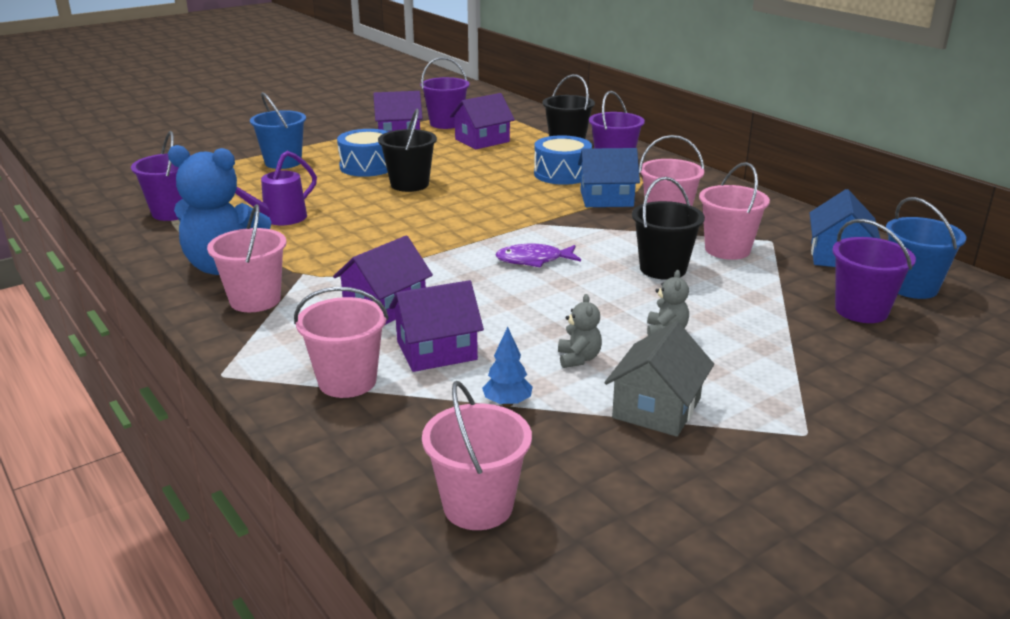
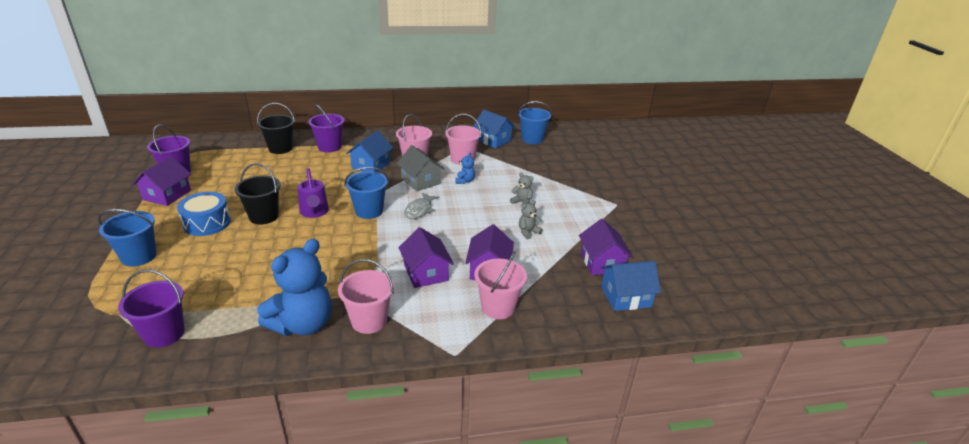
camera: 65 degrees left, 5 degrees up
purple watering can [235,151,317,225] -> purple watering can moved to [298,168,329,218]
pink bucket [422,381,532,530] -> blue house [601,261,661,311]
purple house [450,93,515,149] -> purple house moved to [579,219,633,275]
blue tree [482,327,533,407] -> none
purple fish [495,244,581,268] -> grey fish [404,192,440,219]
blue drum [534,135,592,185] -> none
grey teddy bear [558,294,602,368] -> grey teddy bear turned 60 degrees counterclockwise [519,200,543,239]
grey house [605,321,714,437] -> grey house moved to [397,145,445,191]
black bucket [632,177,705,280] -> blue teddy bear [455,153,475,184]
purple bucket [832,219,916,323] -> none
none -> blue bucket [344,167,389,219]

